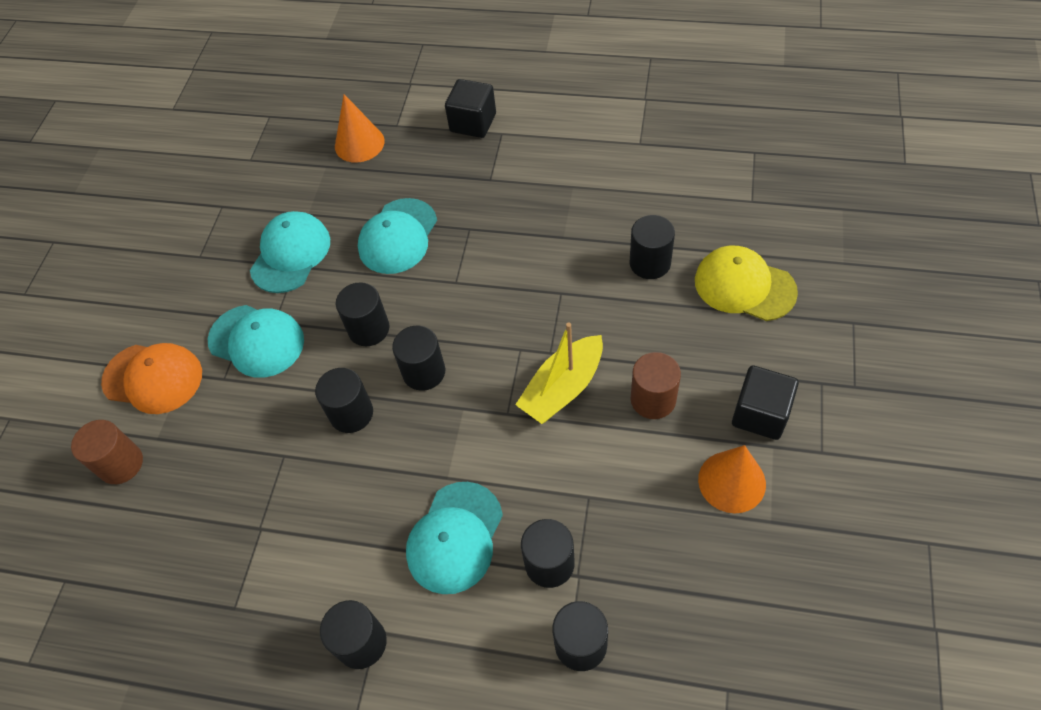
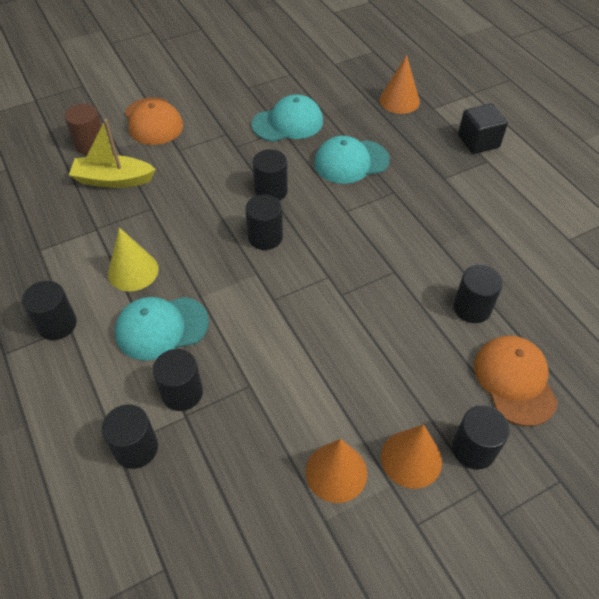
camera: 45 degrees right, 5 degrees down
turquoise cap [208,305,304,378] -> none
black cylinder [315,368,373,433] -> black cylinder moved to [452,405,510,470]
yellow boat [515,323,603,424] -> yellow boat moved to [69,119,156,188]
brown cylinder [631,352,681,419] -> none
yellow cap [695,246,798,321] -> orange cap [474,335,558,426]
black cube [732,366,799,440] -> orange cone [381,424,442,489]
none -> yellow cone [108,227,159,291]

